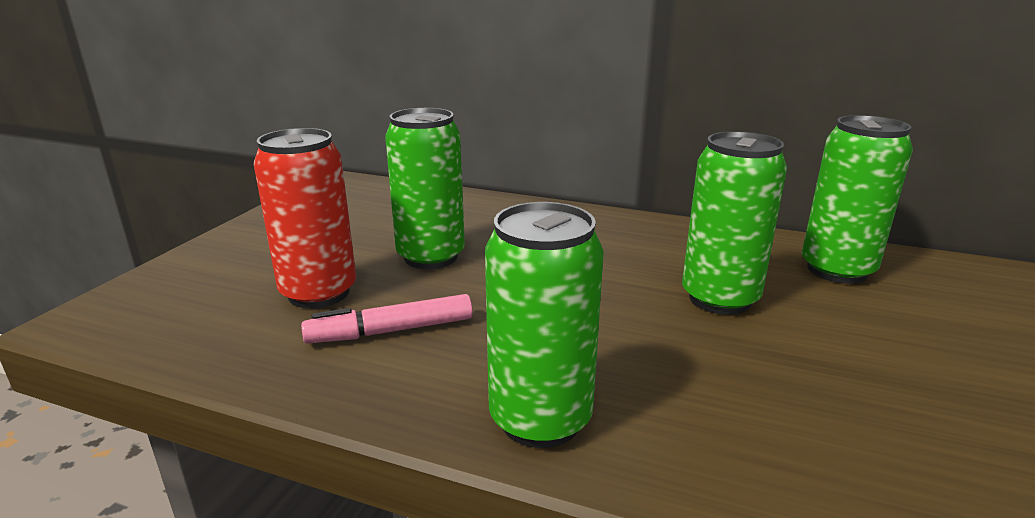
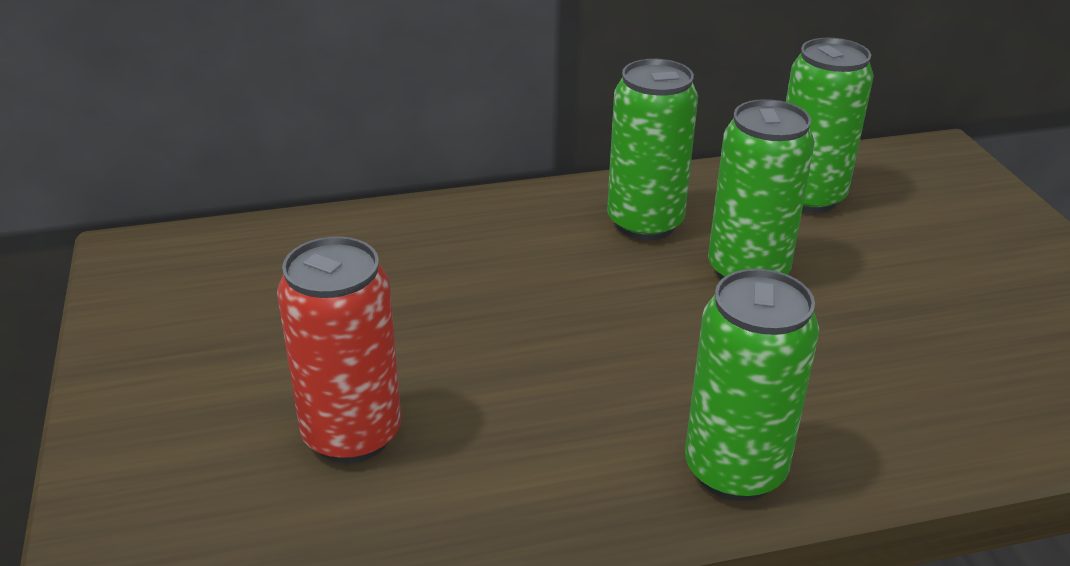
camera: 35 degrees left, 10 degrees up
pink marker [301,294,473,344] -> none
green can [385,108,465,269] -> green can moved to [607,59,698,240]

